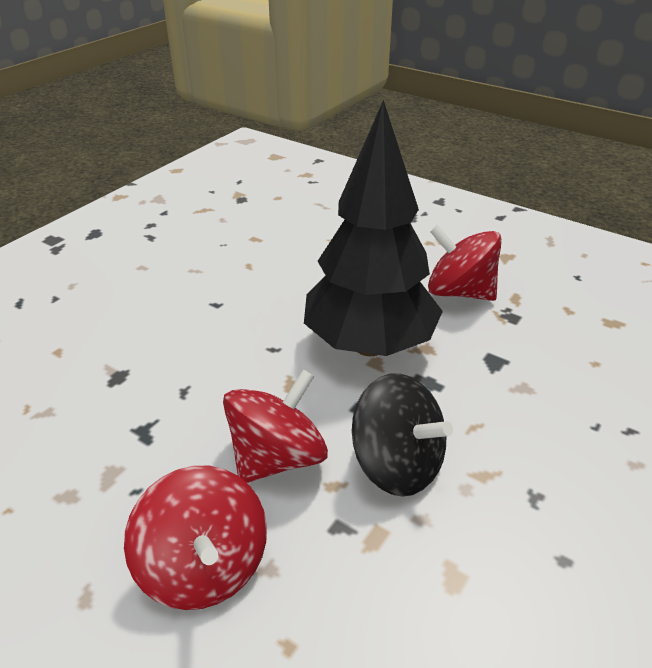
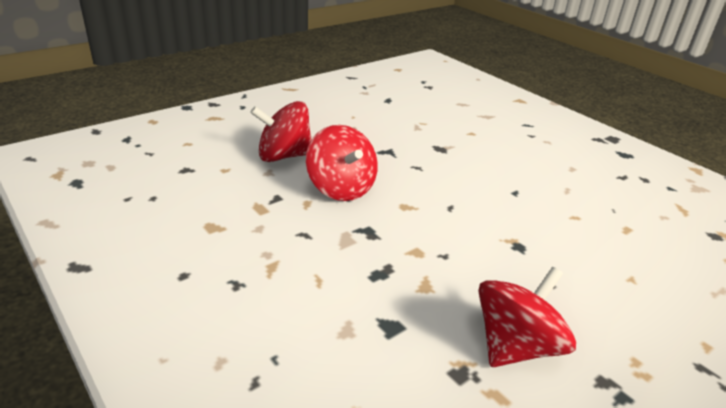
camera: 105 degrees right, 5 degrees down
black tree [304,100,443,356] -> none
black spinning top [352,373,453,497] -> none

